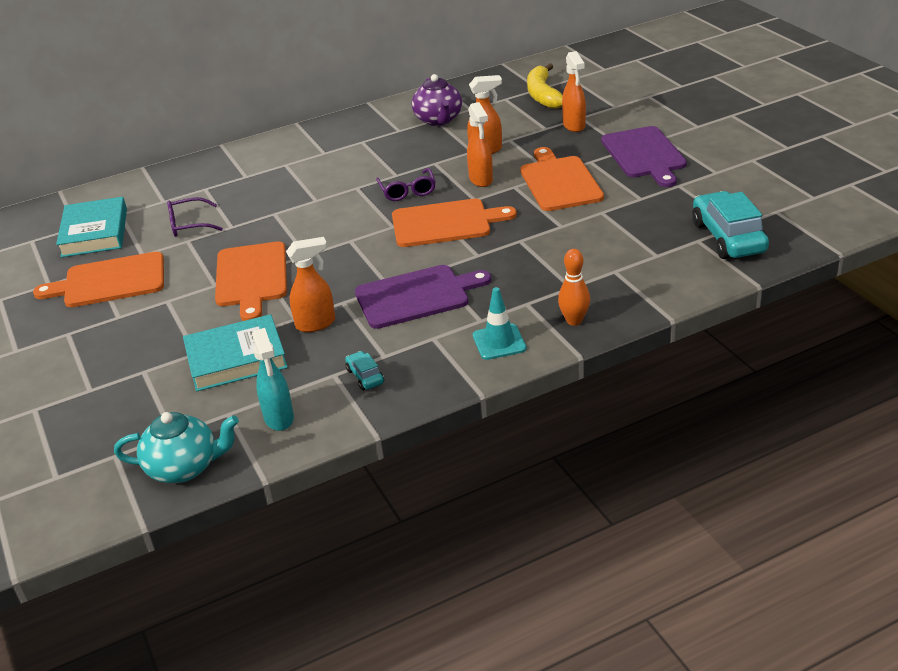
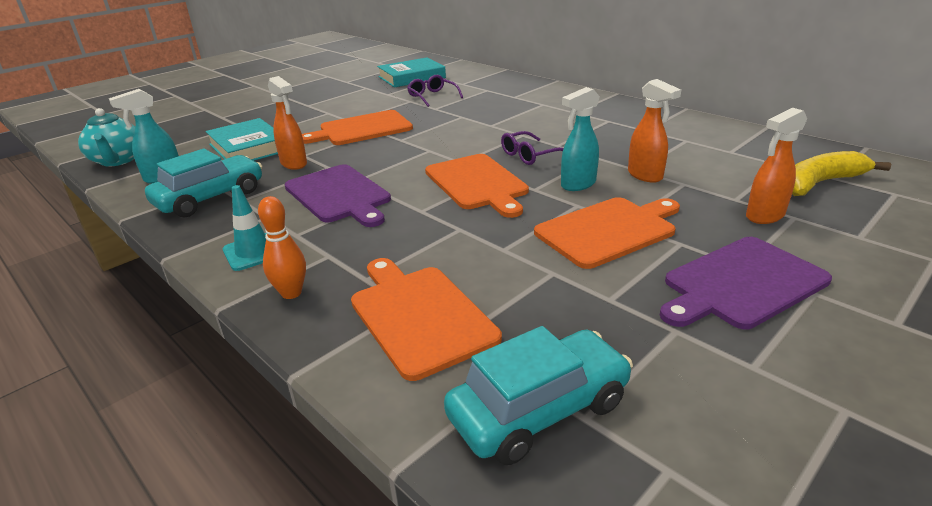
camera: 70 degrees right, 5 degrees down
orange cutting board [33,252,164,307] -> orange cutting board moved to [351,258,502,381]
turquoise car [345,351,384,390] -> turquoise car [145,149,262,218], size x2.17
purple teapot [412,74,462,126] -> none
orange spray bottle [467,102,493,187] -> turquoise spray bottle [561,87,600,191]

